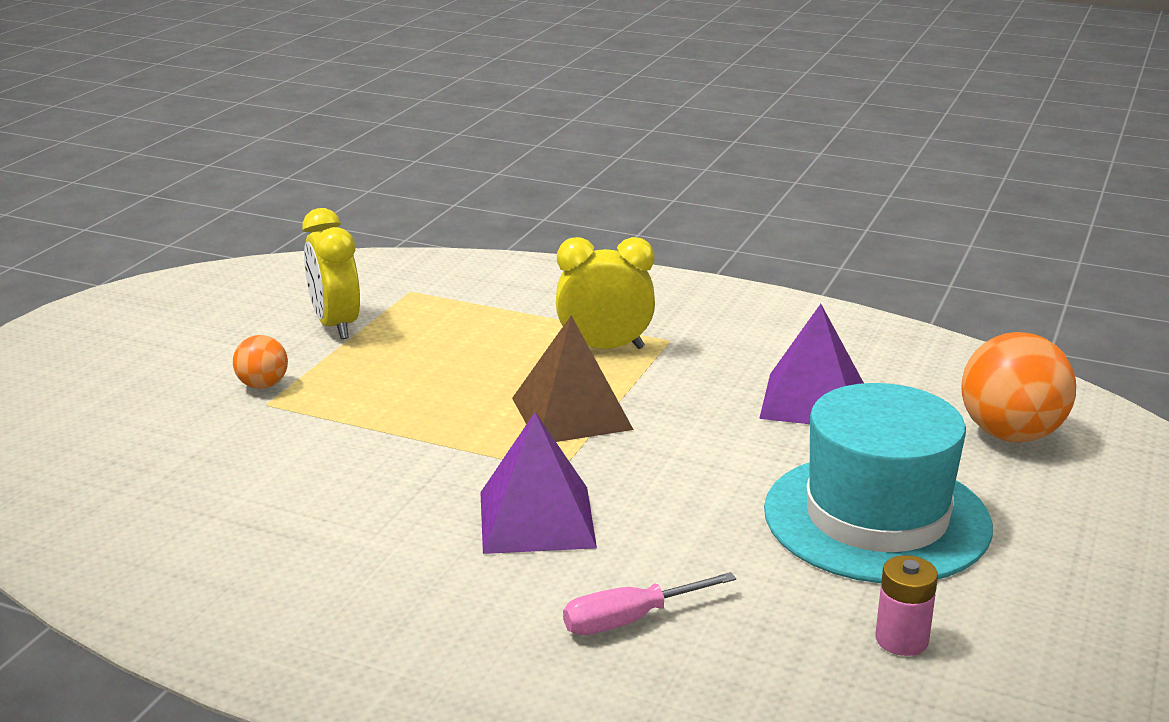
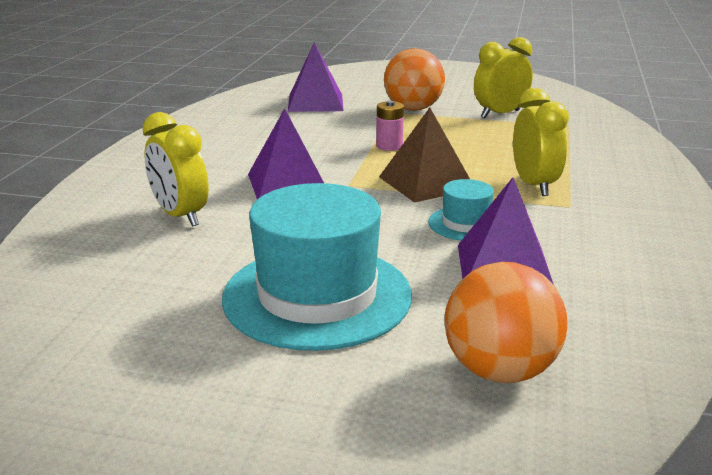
camera: 80 degrees right, 0 degrees up
orange ball [233,335,288,389] -> orange ball [384,48,445,111], size x1.91
pink screwdriver [563,572,736,635] -> yellow clock [143,112,209,227]
pink battery [875,555,938,656] -> pink battery moved to [376,101,404,151]
none -> purple pyramid [288,42,344,112]
none -> turquoise hat [428,179,494,241]

